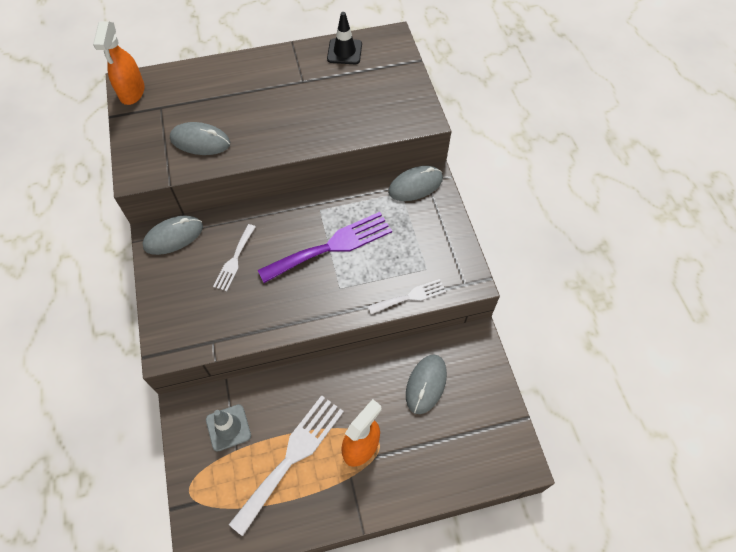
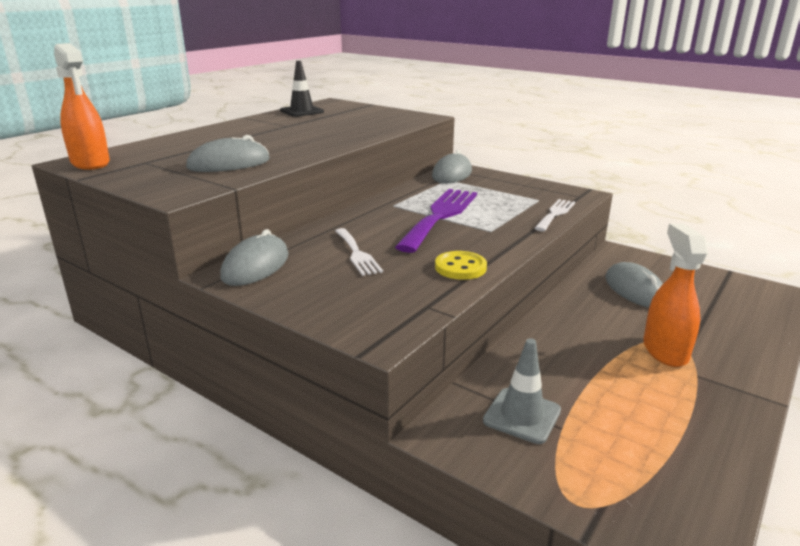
camera: 40 degrees left, 35 degrees down
white fork [229,395,344,536] -> none
none -> yellow button [435,251,487,280]

